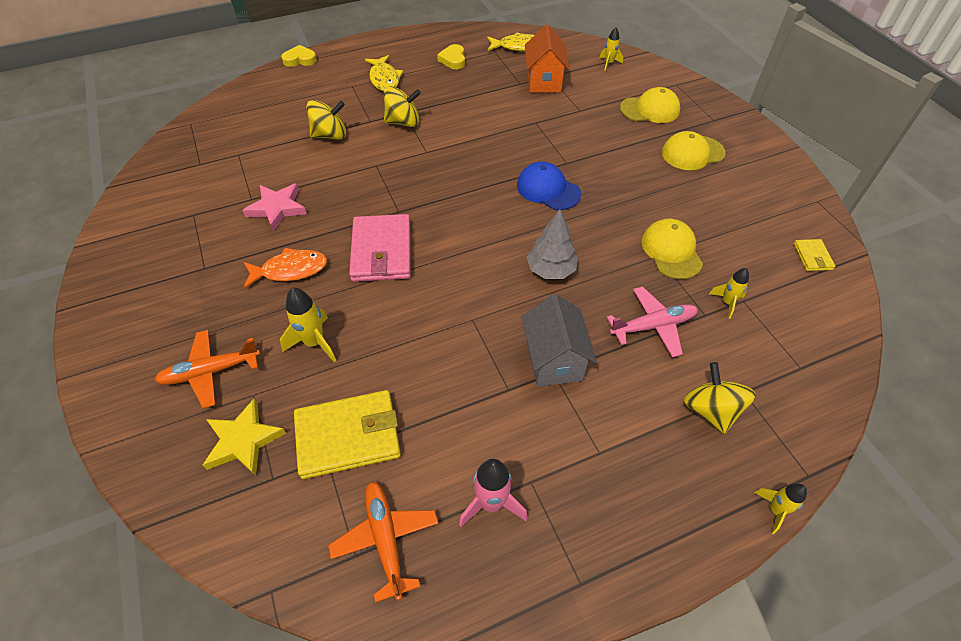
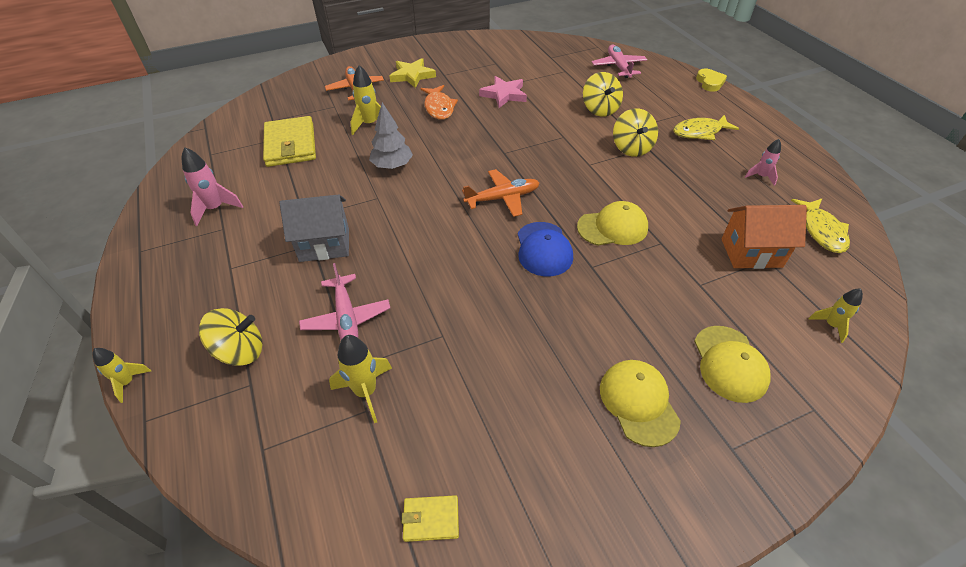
camera: 90 degrees right, 5 degrees down
yellow star [203,399,286,476] -> yellow star moved to [389,58,436,88]
orange plane [328,481,439,603] -> orange plane moved to [462,169,540,217]
pink wallet [349,214,411,282] -> none
yellow heart [437,44,465,69] -> pink rocket [745,139,781,186]
blue cap [517,162,581,210] -> blue cap turned 135 degrees clockwise [518,222,573,276]
grey tree [527,209,578,279] -> grey tree moved to [369,102,413,169]
yellow cap [641,219,703,279] -> yellow cap moved to [577,201,648,246]
yellow rocket [709,268,749,319] -> yellow rocket [329,335,392,423], size x1.57
none -> pink plane [592,45,647,78]

